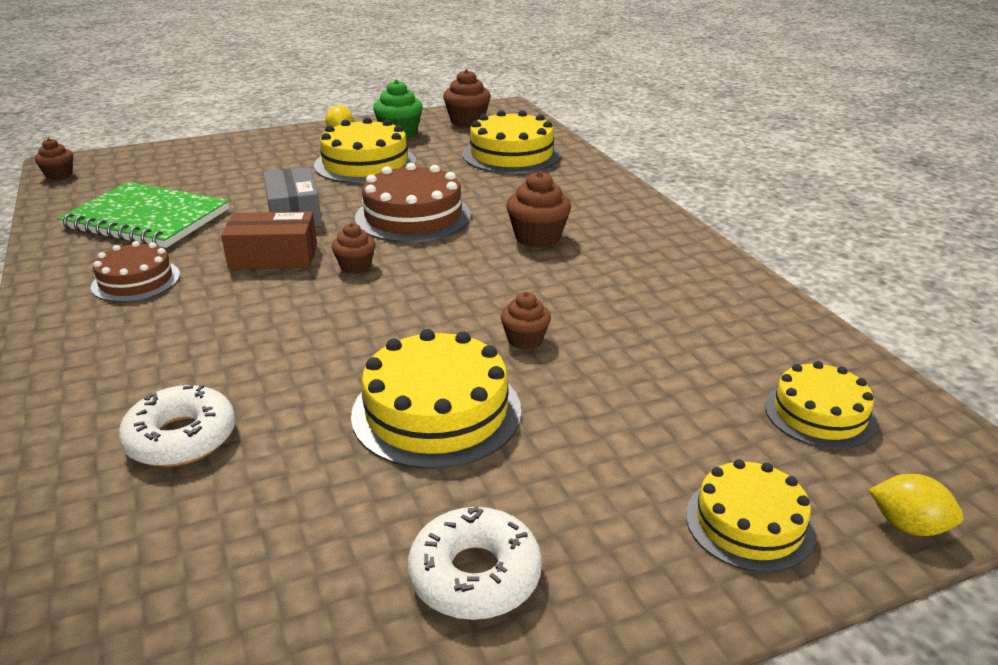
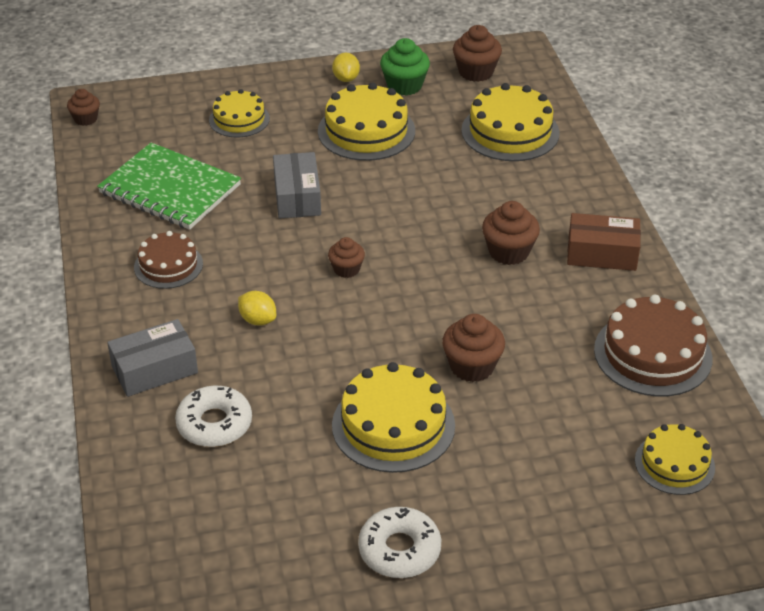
camera: 10 degrees right, 10 degrees up
brown box [221,211,317,269] -> brown box moved to [567,213,641,271]
brown cake [355,163,471,242] -> brown cake moved to [594,295,712,397]
brown cupcake [501,292,551,350] -> brown cupcake [442,314,505,382], size x1.58
yellow cake [686,459,816,573] -> yellow cake moved to [209,89,270,138]
yellow lemon [869,474,964,536] -> yellow lemon moved to [238,291,276,326]
none -> grey box [107,319,198,397]

